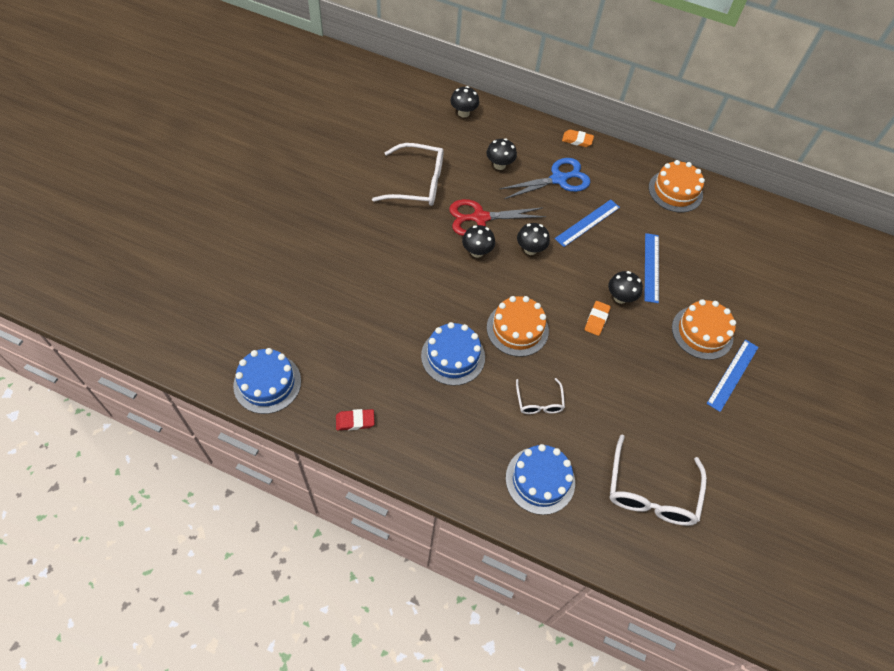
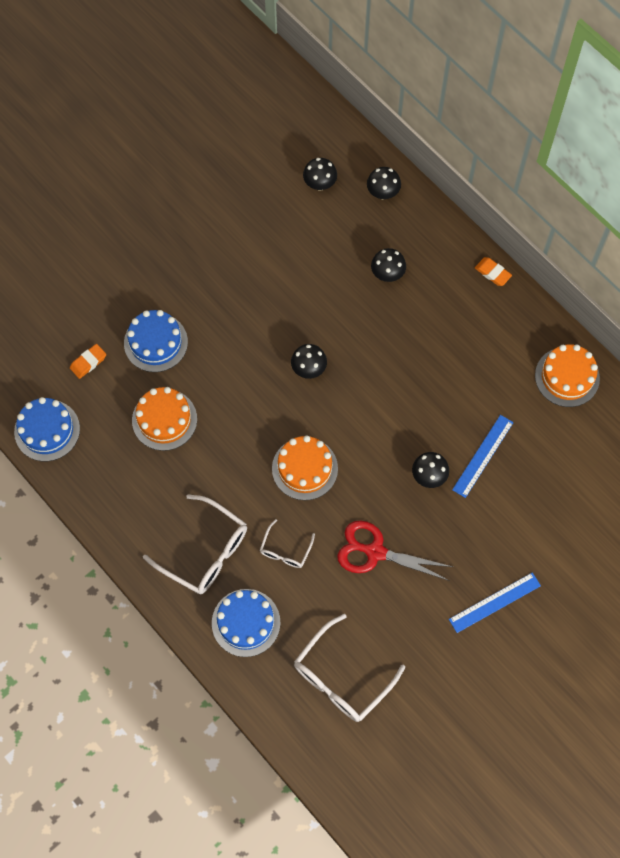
camera: 30 degrees right, 10 degrees up
red eraser [336,409,375,430] -> none
white glasses [372,143,444,206] -> white glasses moved to [143,494,247,594]
blue cake [421,322,485,386] -> blue cake moved to [124,310,188,372]
red scissors [449,199,546,236] -> red scissors moved to [337,521,453,581]
blue scissors [500,158,591,199] -> none
black mushroom [517,223,550,255] -> black mushroom moved to [303,158,337,190]
blue ruler [555,200,620,247] -> none
orange eraser [585,301,611,336] -> orange eraser moved to [70,344,106,379]
orange cake [672,299,736,360] -> orange cake moved to [132,387,197,451]

